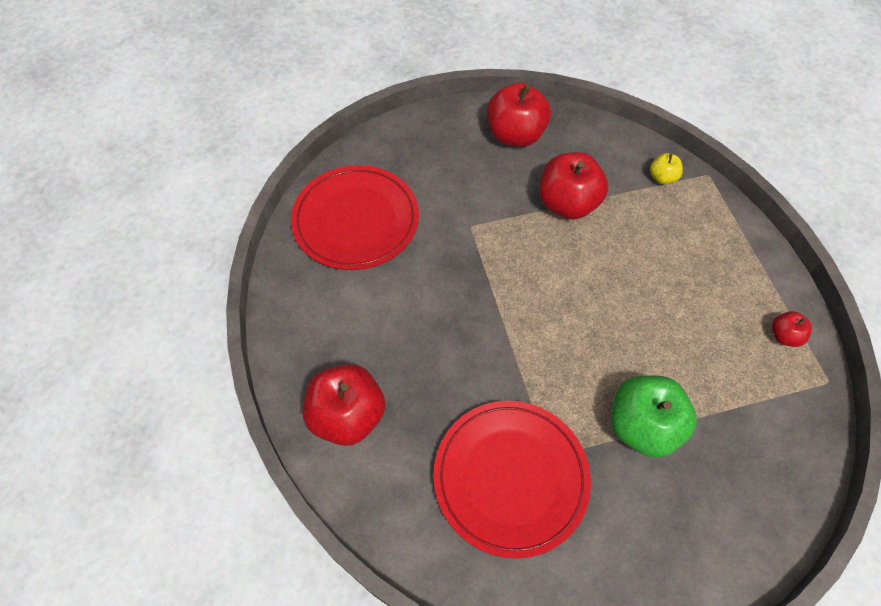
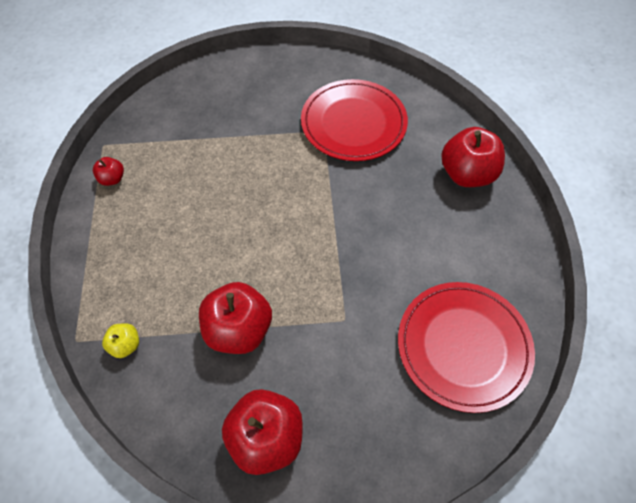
camera: 170 degrees left, 0 degrees up
green apple [611,376,697,458] -> none

